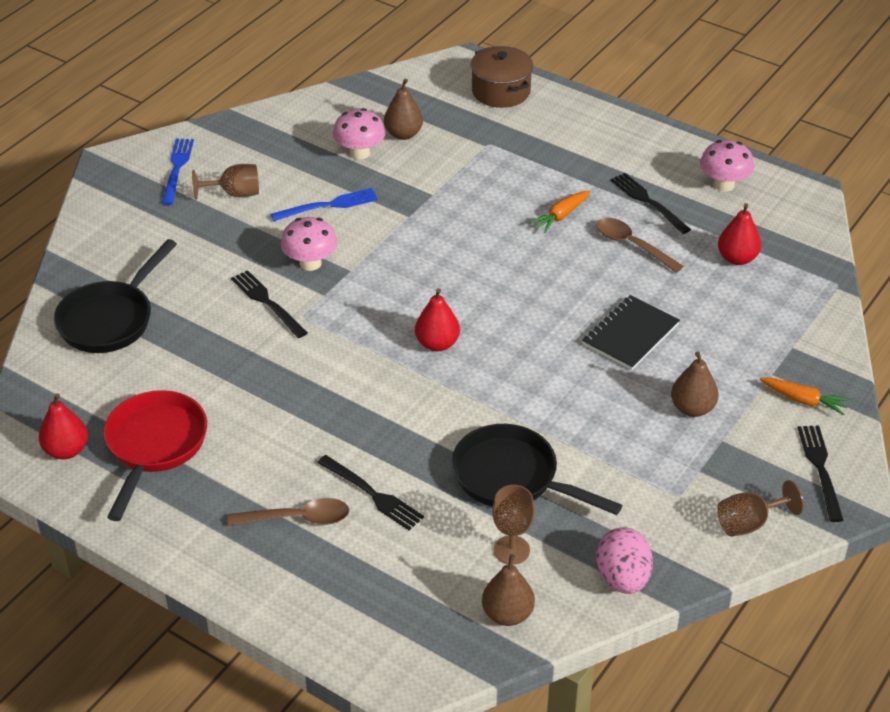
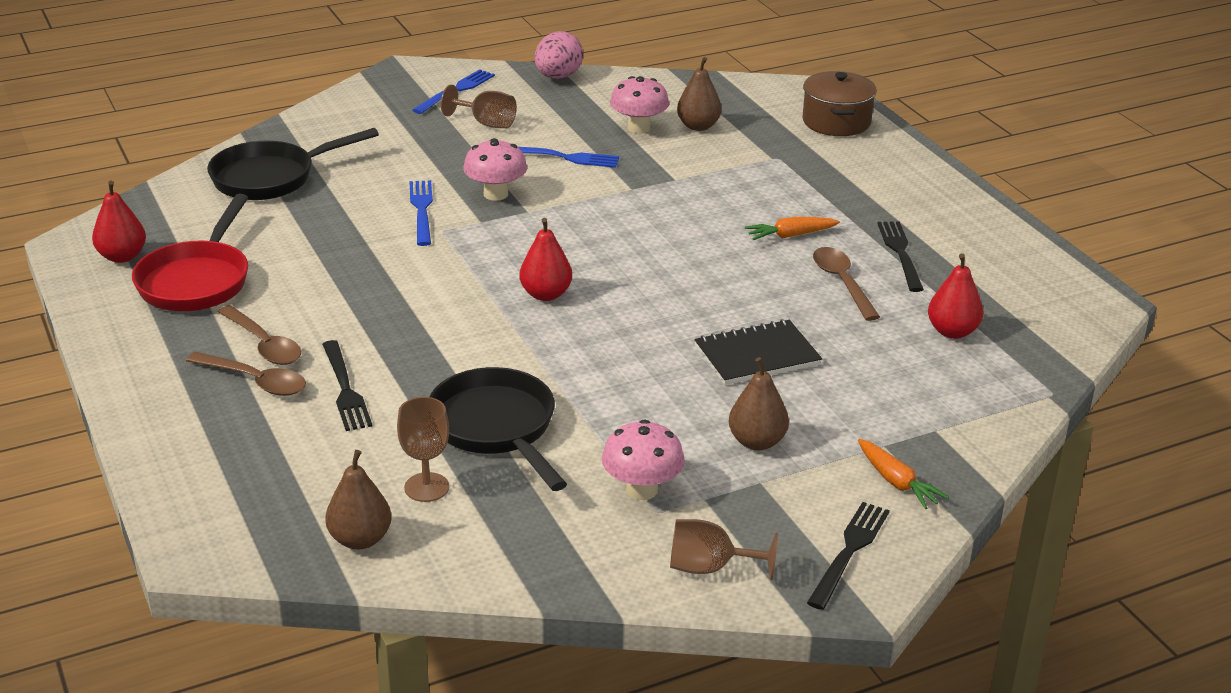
camera: 30 degrees right, 10 degrees down
red pan [104,390,207,521] -> red pan turned 150 degrees clockwise [132,194,248,311]
black fork [231,270,308,338] -> blue fork [409,180,433,246]
pink egg [596,527,653,594] -> pink egg moved to [534,31,583,79]
pink mushroom [700,140,754,192] -> pink mushroom moved to [602,420,685,500]
none -> brown spoon [218,305,301,365]

